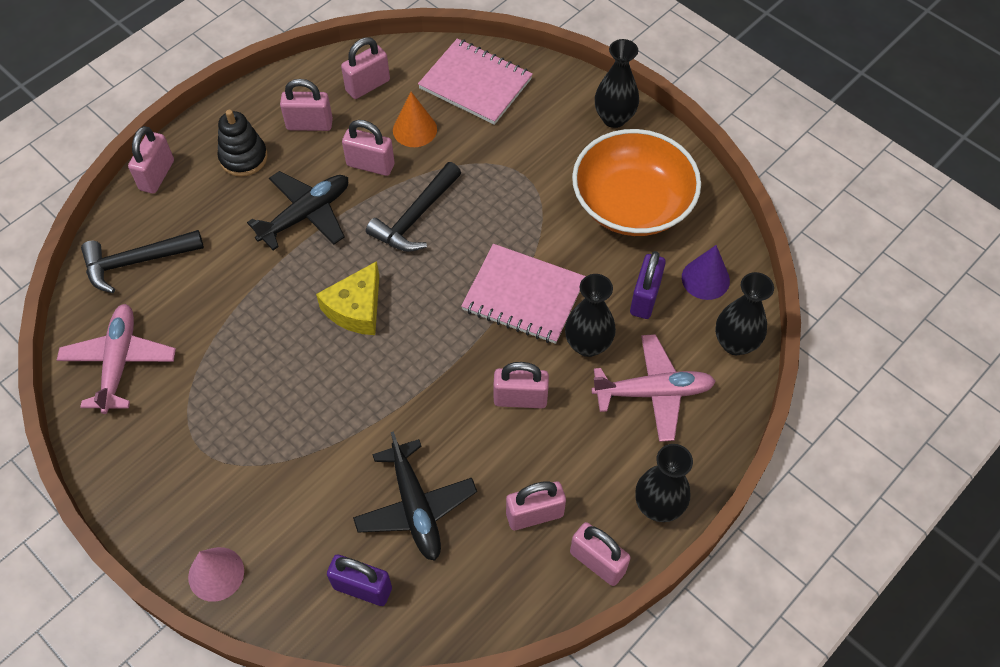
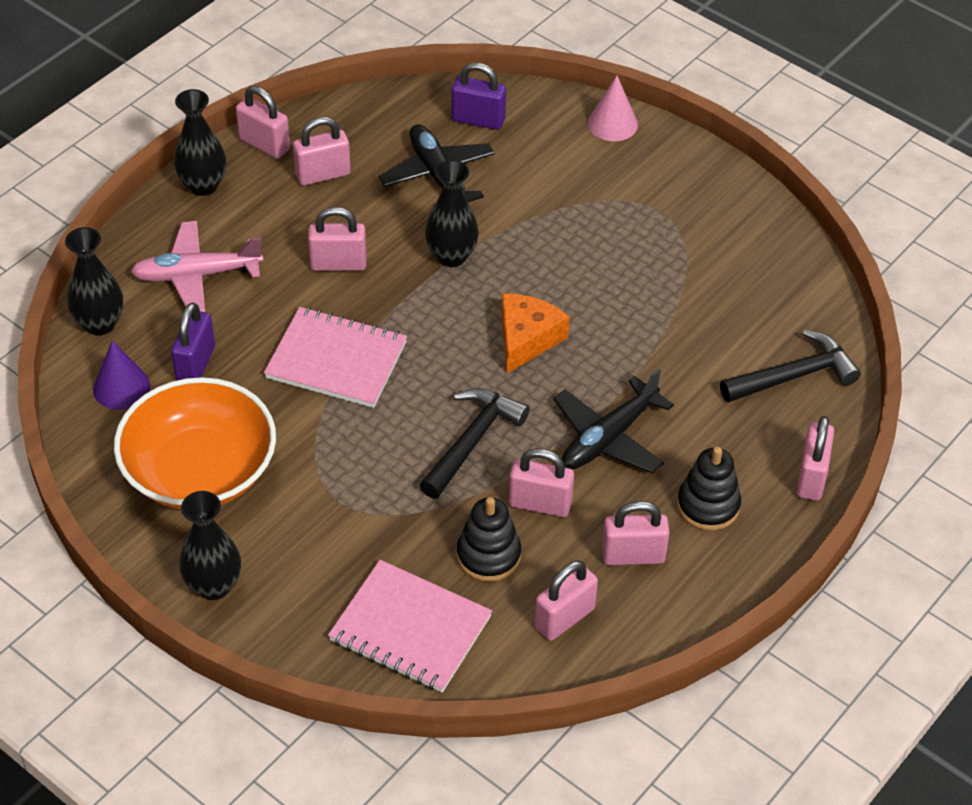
camera: 175 degrees right, 10 degrees down
pink plane [57,304,176,414] -> none
yellow cheese [316,261,379,335] -> orange cheese [501,294,570,374]
orange cone [393,92,437,147] -> black stacking toy [457,497,521,582]
black vase [565,274,616,357] -> black vase moved to [425,160,479,267]

